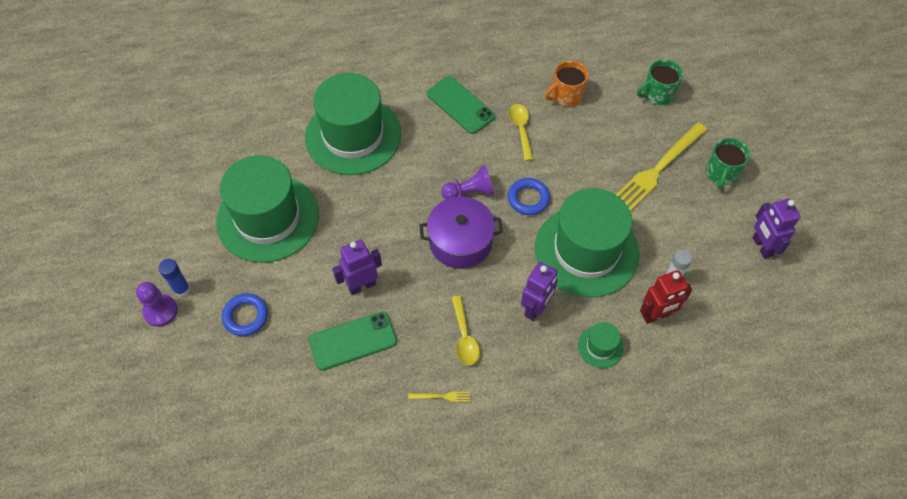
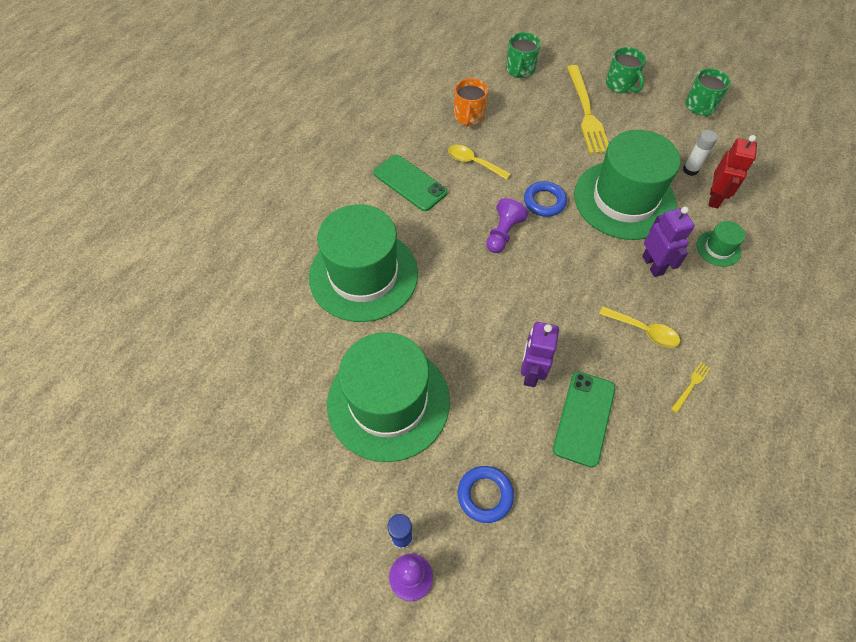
camera: 50 degrees left, 0 degrees up
purple pot [419,197,503,269] -> none
green phone [427,76,495,134] -> green phone turned 45 degrees clockwise [374,155,448,211]
purple robot [753,199,801,259] -> green mug [685,69,731,117]

